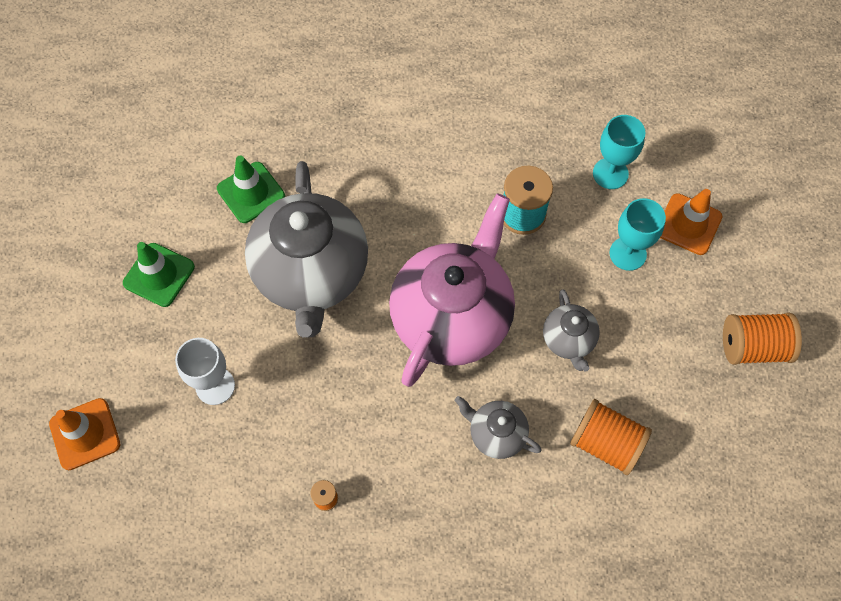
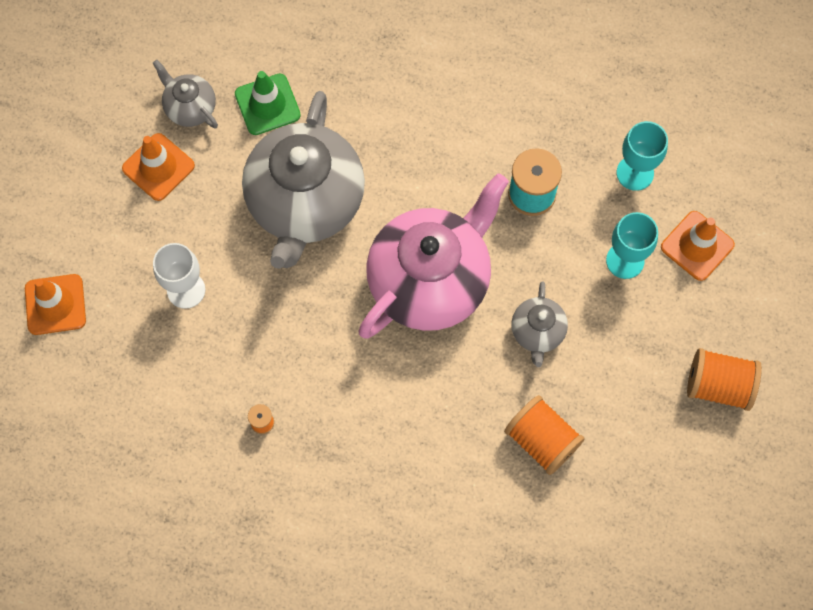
camera: 15 degrees right, 5 degrees up
green traffic cone [123,242,195,307] -> orange traffic cone [122,133,195,201]
grey teapot [455,396,542,459] -> grey teapot moved to [152,60,218,128]

